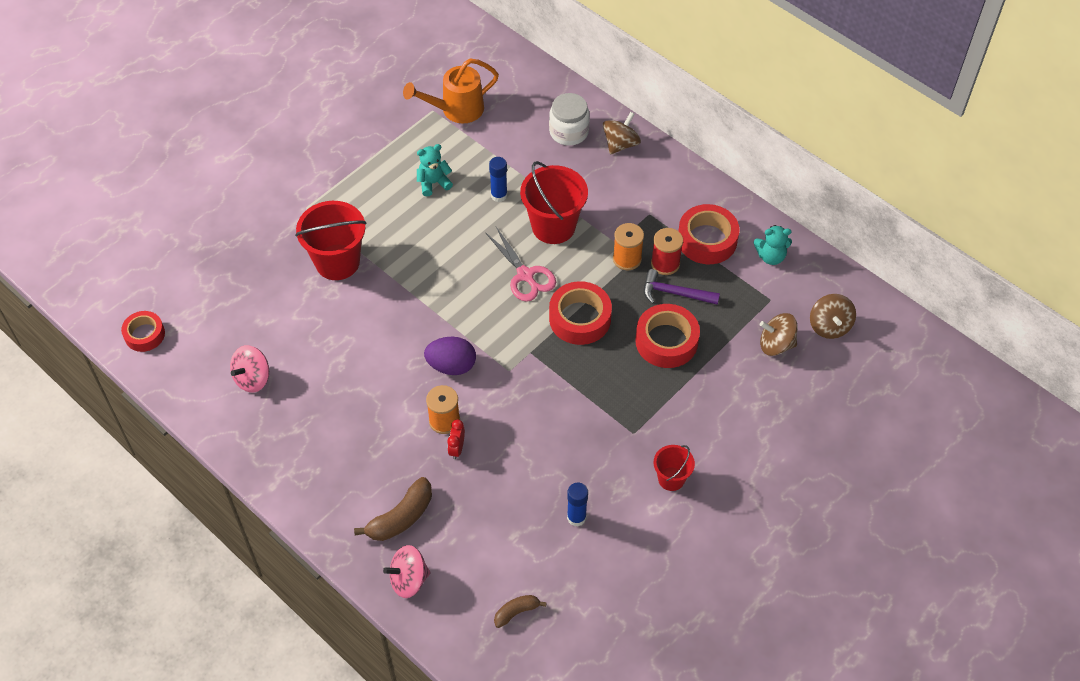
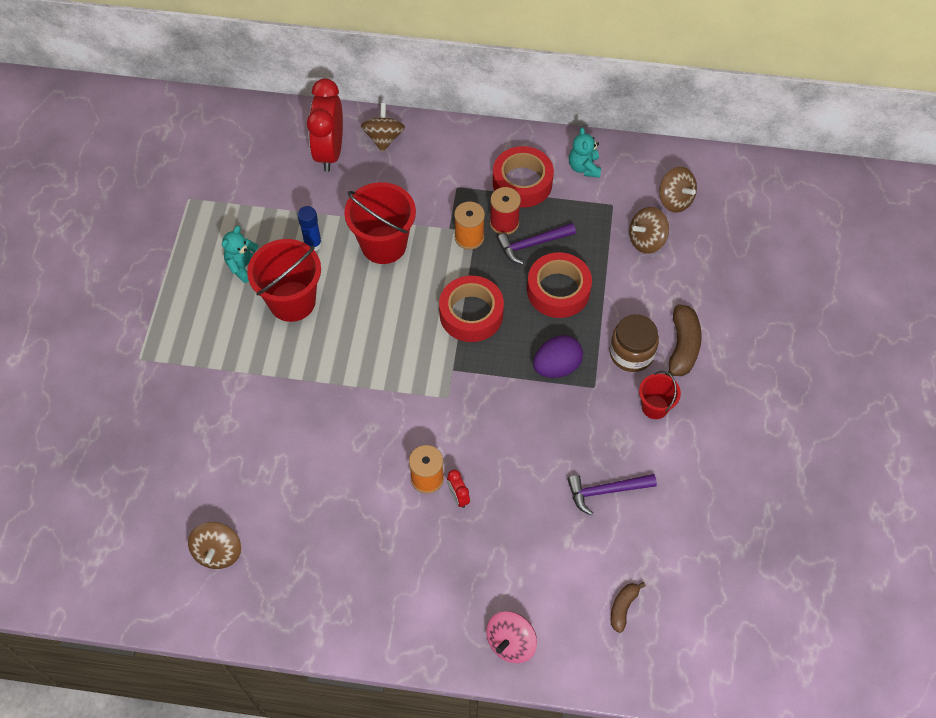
camera: 35 degrees left, 5 degrees up
red tape [121,311,165,352] -> none
pink spinning top [230,345,269,393] -> brown spinning top [188,522,241,569]
red bucket [295,201,366,280] -> red bucket moved to [247,239,321,322]
brown banana [354,477,432,541] -> brown banana moved to [665,304,701,376]
orange watering can [403,59,499,123] -> none
purple egg [424,337,476,375] -> purple egg moved to [533,335,583,378]
pink scissors [485,227,556,302] -> none
white jar [549,93,590,146] -> red clock [307,79,343,172]
blue glue stick [567,483,588,526] -> purple hammer [567,474,657,515]
turquoise teddy bear [754,225,792,265] -> turquoise teddy bear turned 120 degrees clockwise [569,127,601,178]
none -> brown jar [610,314,659,372]

